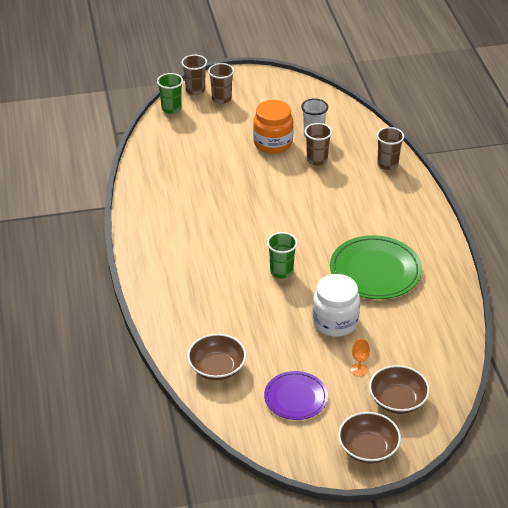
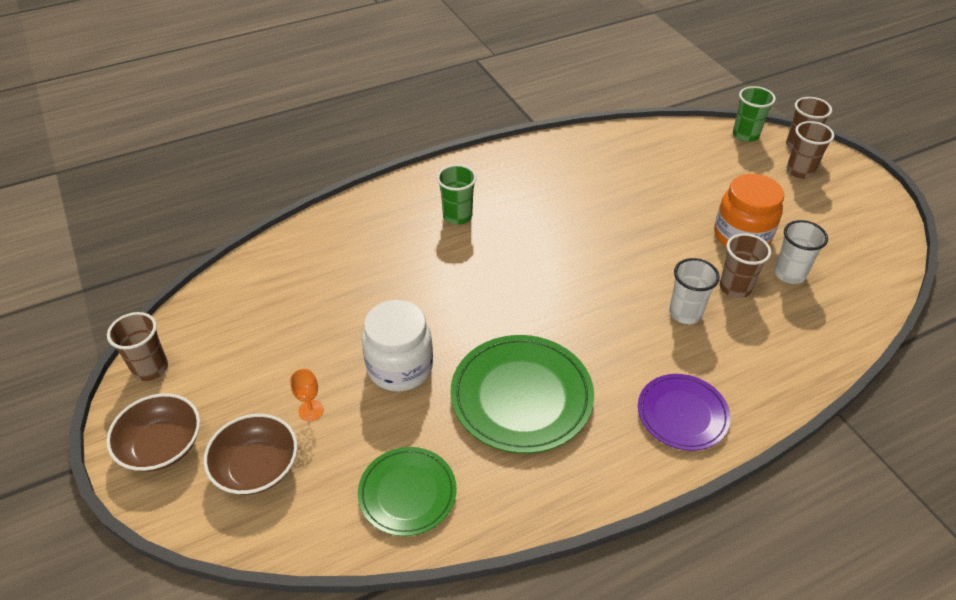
camera: 75 degrees right, 5 degrees up
brown bowl [187,334,246,380] -> none
purple plate [264,371,328,420] -> purple plate moved to [638,374,731,451]
green cup [267,232,298,279] -> green cup moved to [437,164,477,225]
brown cup [376,127,404,170] -> brown cup moved to [107,312,168,381]
none -> green plate [358,447,456,536]
none -> white cup [669,258,720,324]

